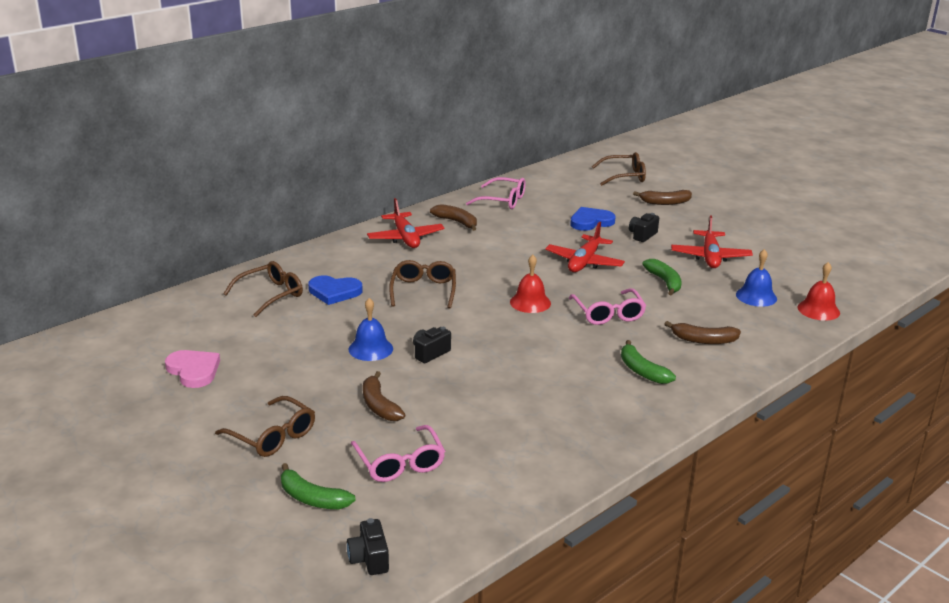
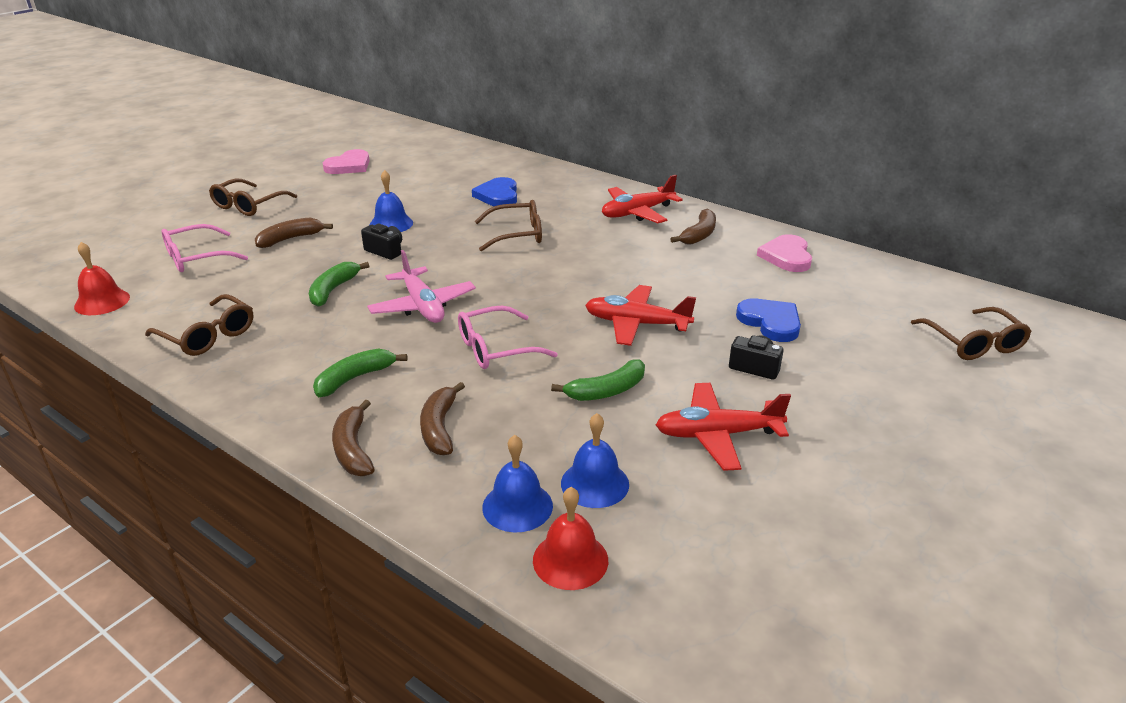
camera: 80 degrees right, 5 degrees up
brown glasses [223,261,303,317] -> brown glasses moved to [145,294,253,356]
green banana [281,463,356,509] -> green banana moved to [309,262,369,307]
black camera [347,518,389,575] -> none
pink glasses [466,177,526,209] -> pink heart [757,234,812,272]
red bell [510,255,551,313] -> red bell moved to [74,242,130,315]
brown banana [633,190,692,205] -> brown banana moved to [332,400,375,476]
none -> pink plane [367,250,476,323]
none -> blue bell [482,435,553,533]

